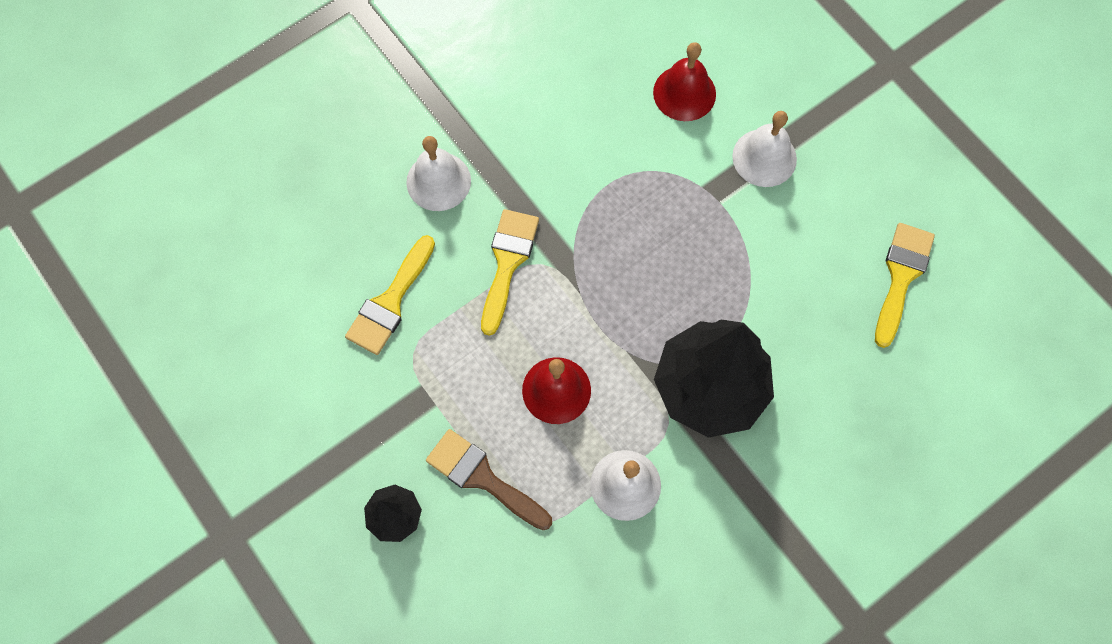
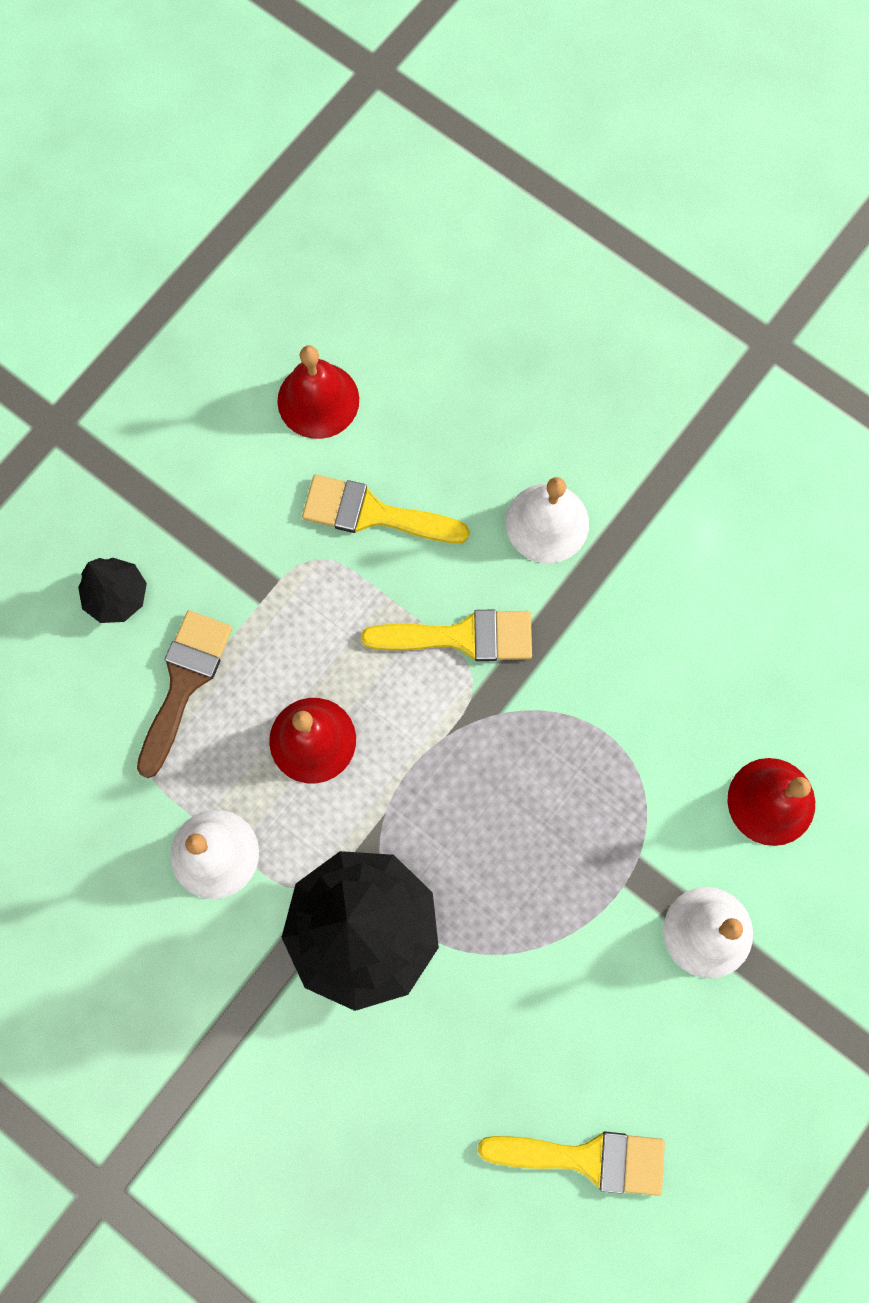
camera: 75 degrees right, 5 degrees up
none -> red bell [277,345,359,439]

